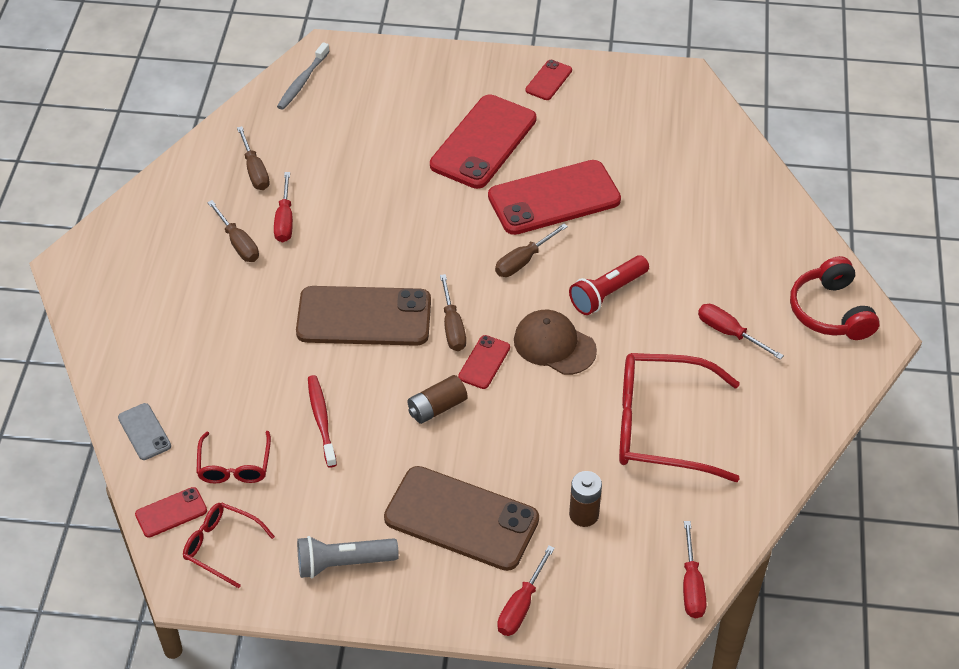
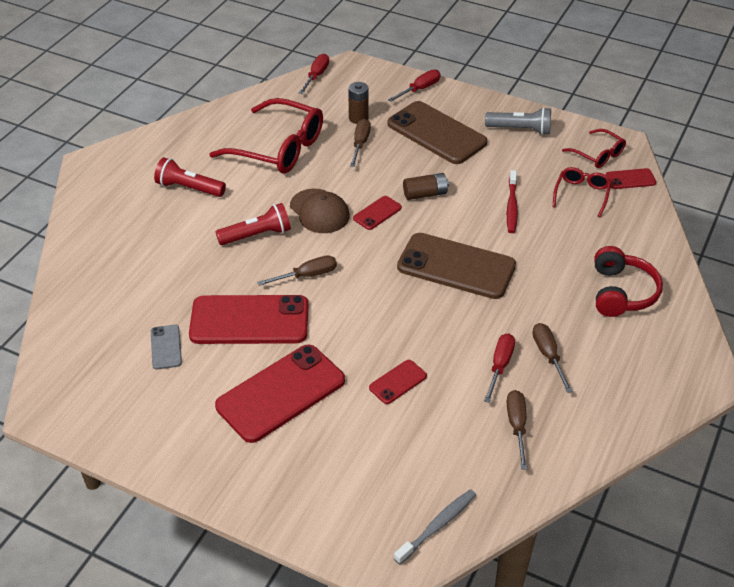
camera: 160 degrees left, 5 degrees down
grey phone [118,403,171,460] -> grey phone moved to [151,325,182,370]
brown screwdriver [440,274,466,351] -> brown screwdriver moved to [350,119,371,167]
red phone [525,60,572,100] -> red phone moved to [369,360,427,404]
red screwdriver [698,304,784,360] -> red flashlight [154,157,226,197]
red headphones [790,256,880,340] -> red headphones moved to [594,246,663,317]

